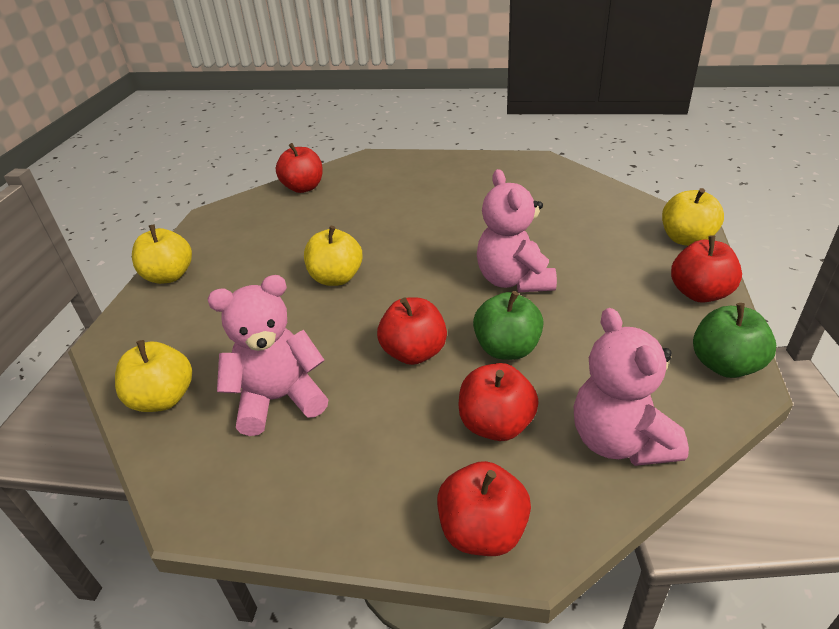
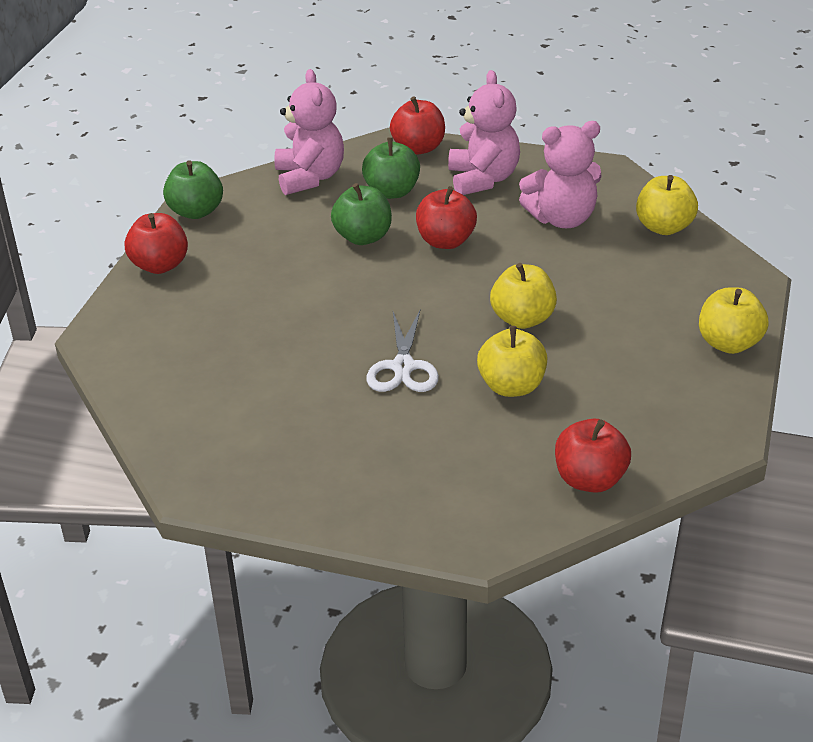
camera: 175 degrees left, 0 degrees up
red apple [458,363,539,441] -> green apple [362,137,420,199]
pink teddy bear [477,169,557,292] -> pink teddy bear moved to [448,70,520,195]
yellow apple [662,188,724,246] -> yellow apple moved to [477,326,547,397]
none -> white scissors [366,311,439,392]

